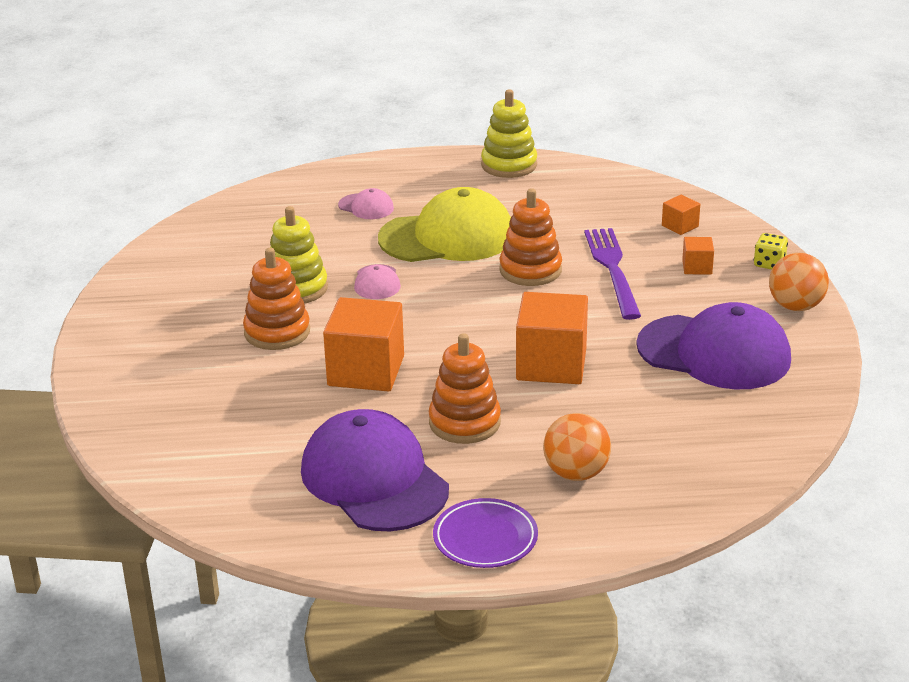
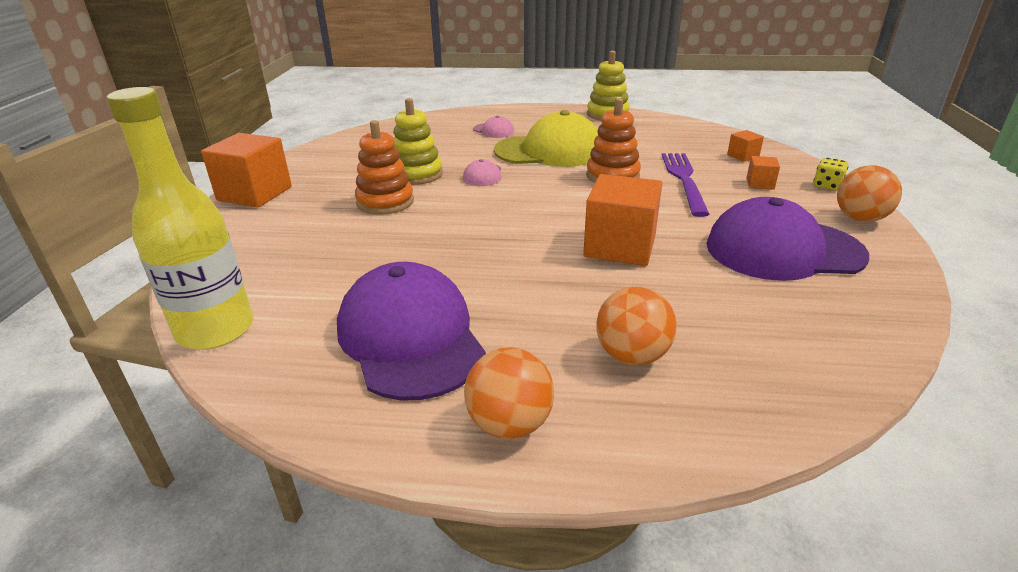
camera: 10 degrees right, 0 degrees up
orange cube [323,297,404,392] -> orange cube moved to [201,133,292,208]
orange stacking toy [429,333,501,444] -> none
purple plate [433,498,538,568] -> orange ball [464,347,554,439]
purple cap [636,302,791,389] -> purple cap turned 150 degrees clockwise [706,197,869,281]
none -> yellow bottle [107,87,253,350]

